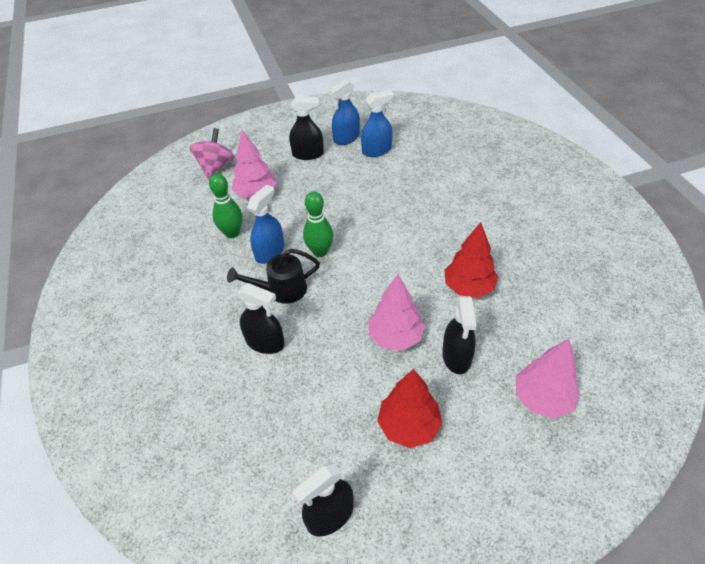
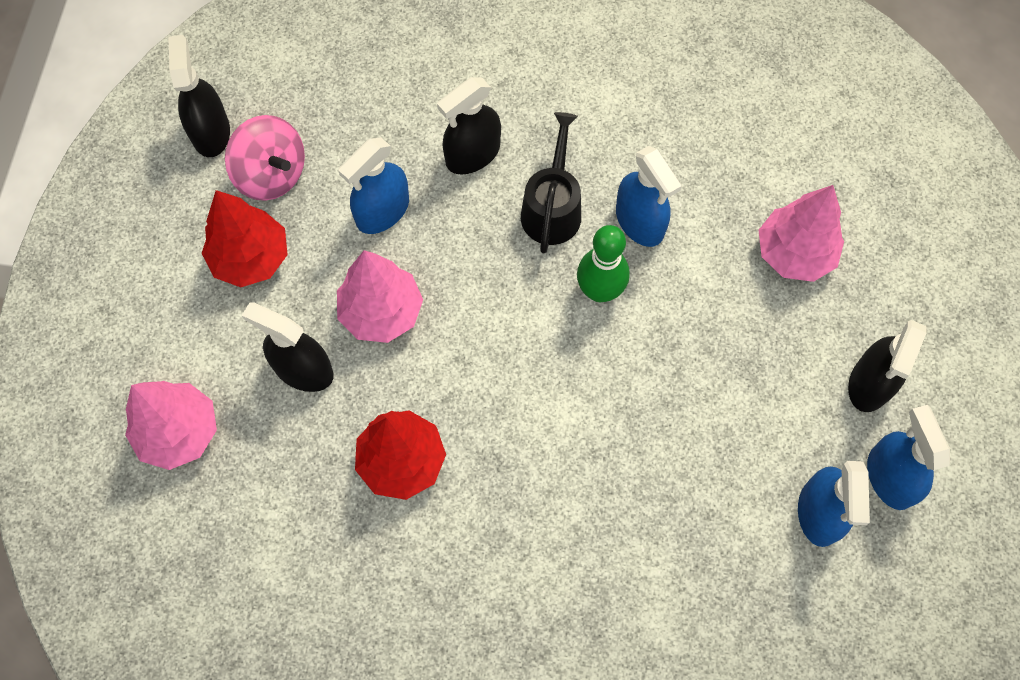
camera: 115 degrees right, 20 degrees up
pink spinning top [190,128,234,178] -> pink spinning top moved to [225,115,305,201]
green bowling pin [209,174,243,238] -> none
none -> blue spray bottle [338,137,409,234]

